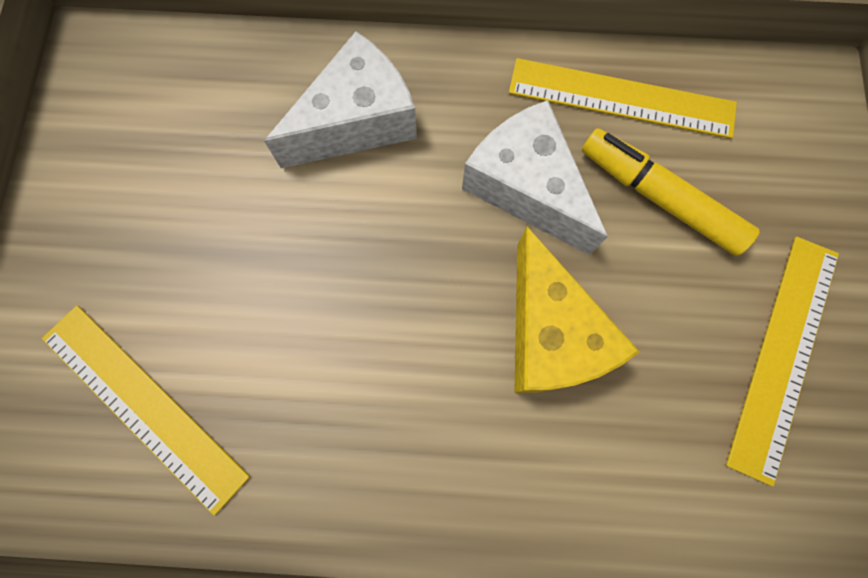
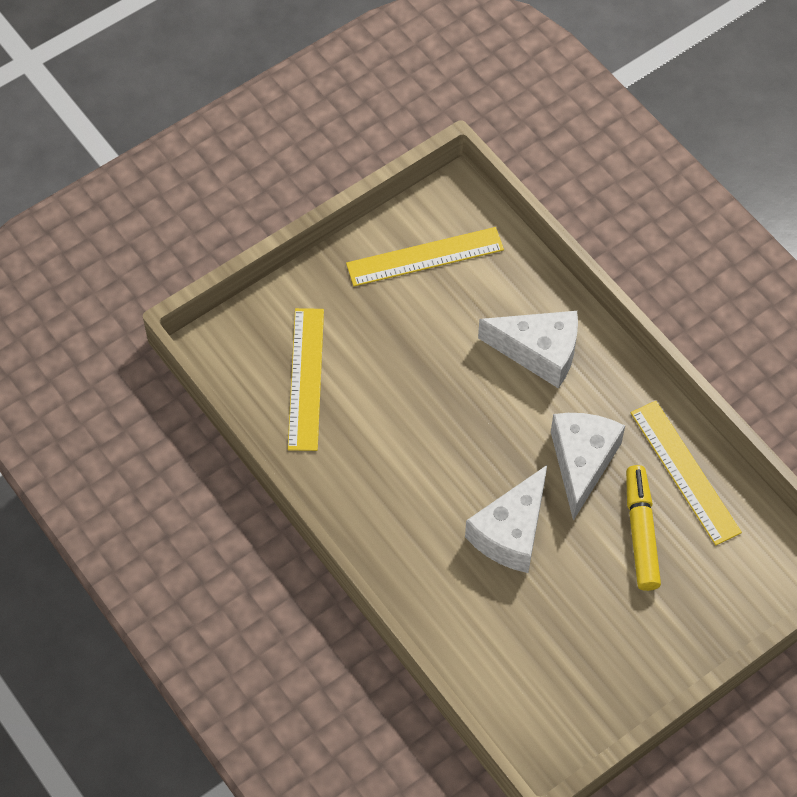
camera: 50 degrees right, 15 degrees down
yellow cheese [514,226,640,393] -> white cheese [465,465,547,573]
yellow ruler [726,237,839,486] -> yellow ruler moved to [346,227,504,286]

